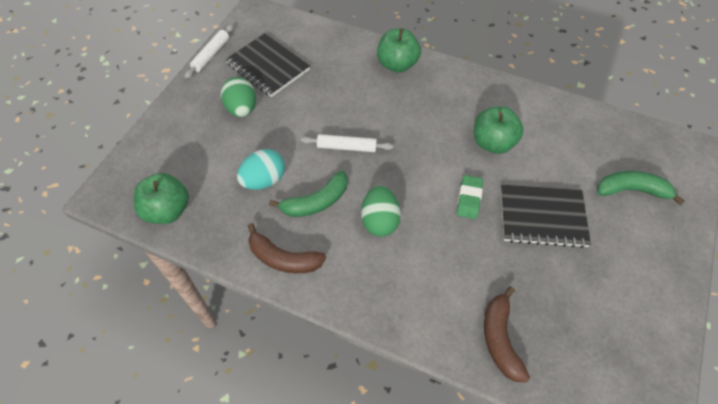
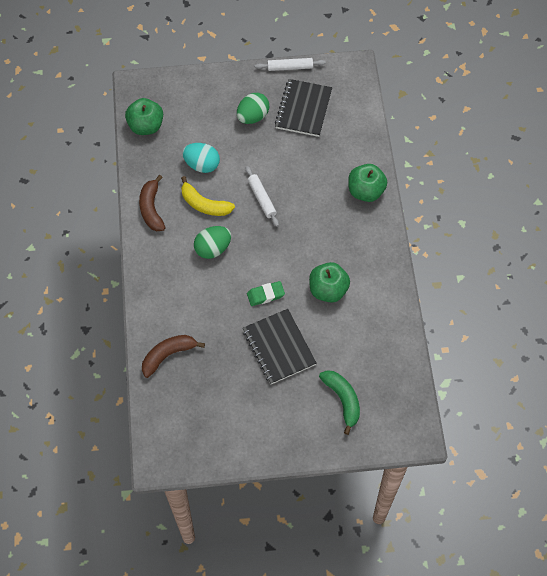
camera: 60 degrees right, 5 degrees up
green banana [269,171,348,217] -> yellow banana [181,176,235,216]

